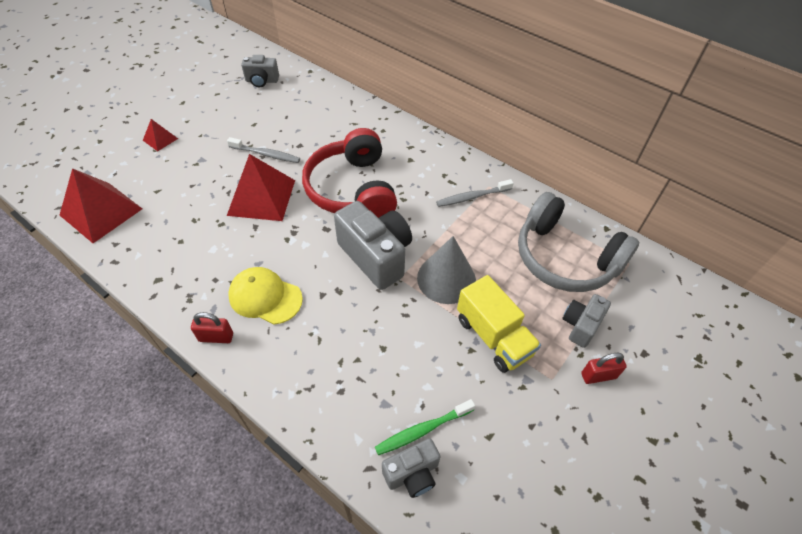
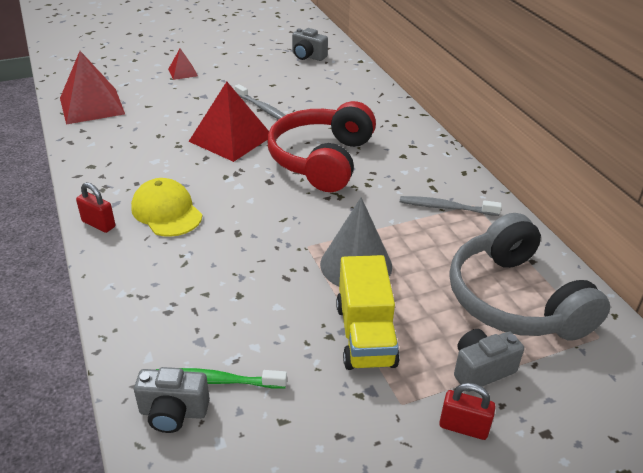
camera: 30 degrees right, 15 degrees down
grey camera [334,201,412,290] -> none

